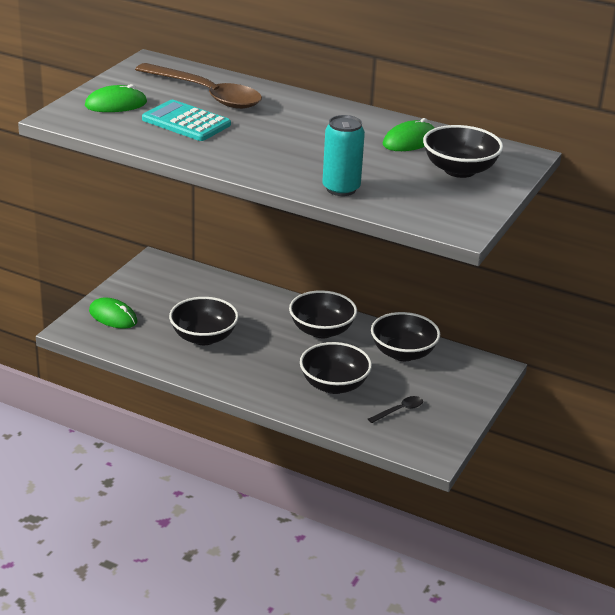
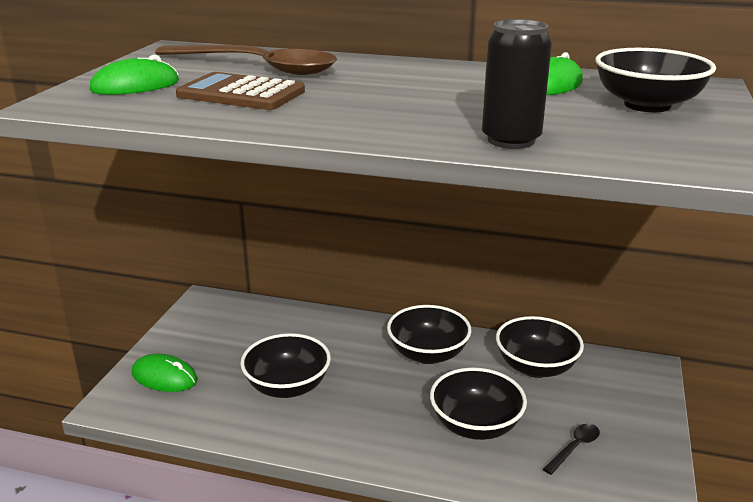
camera: 10 degrees left, 5 degrees down
turquoise calculator [142,100,231,141] -> brown calculator [176,72,305,110]
turquoise can [322,115,365,196] -> black can [482,19,552,149]

